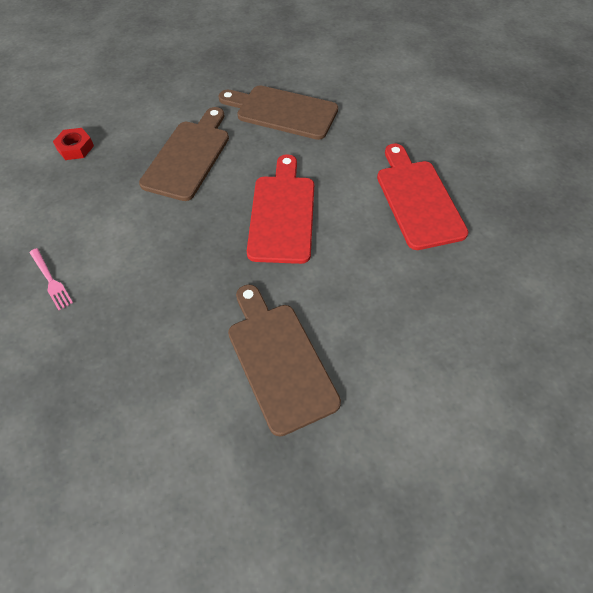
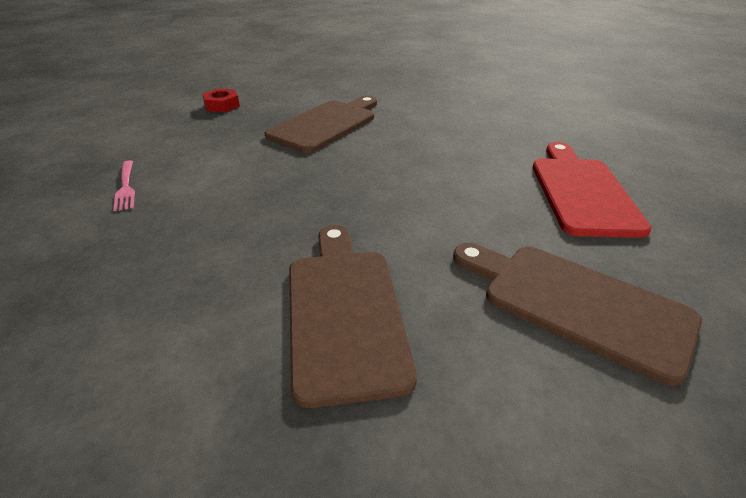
camera: 15 degrees right, 20 degrees down
brown cutting board [218,85,338,140] -> brown cutting board moved to [453,243,702,386]
red cutting board [247,154,314,264] -> none

